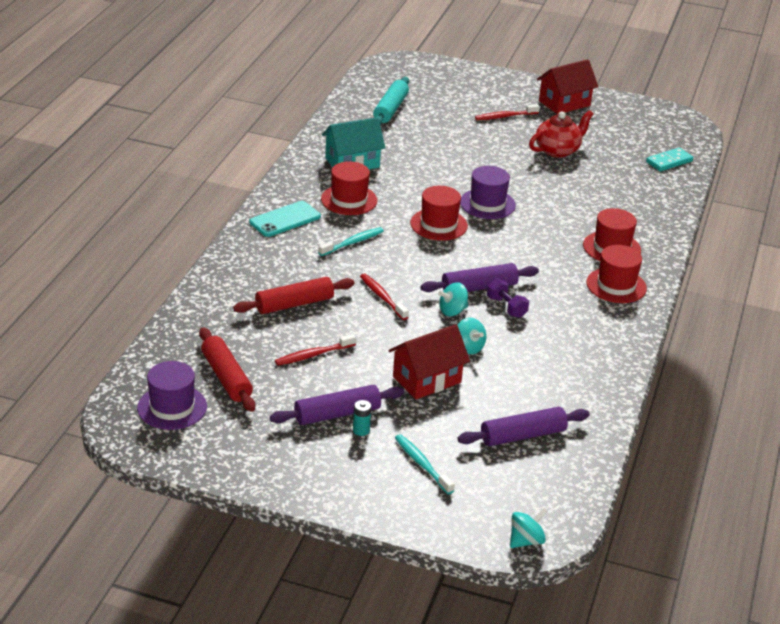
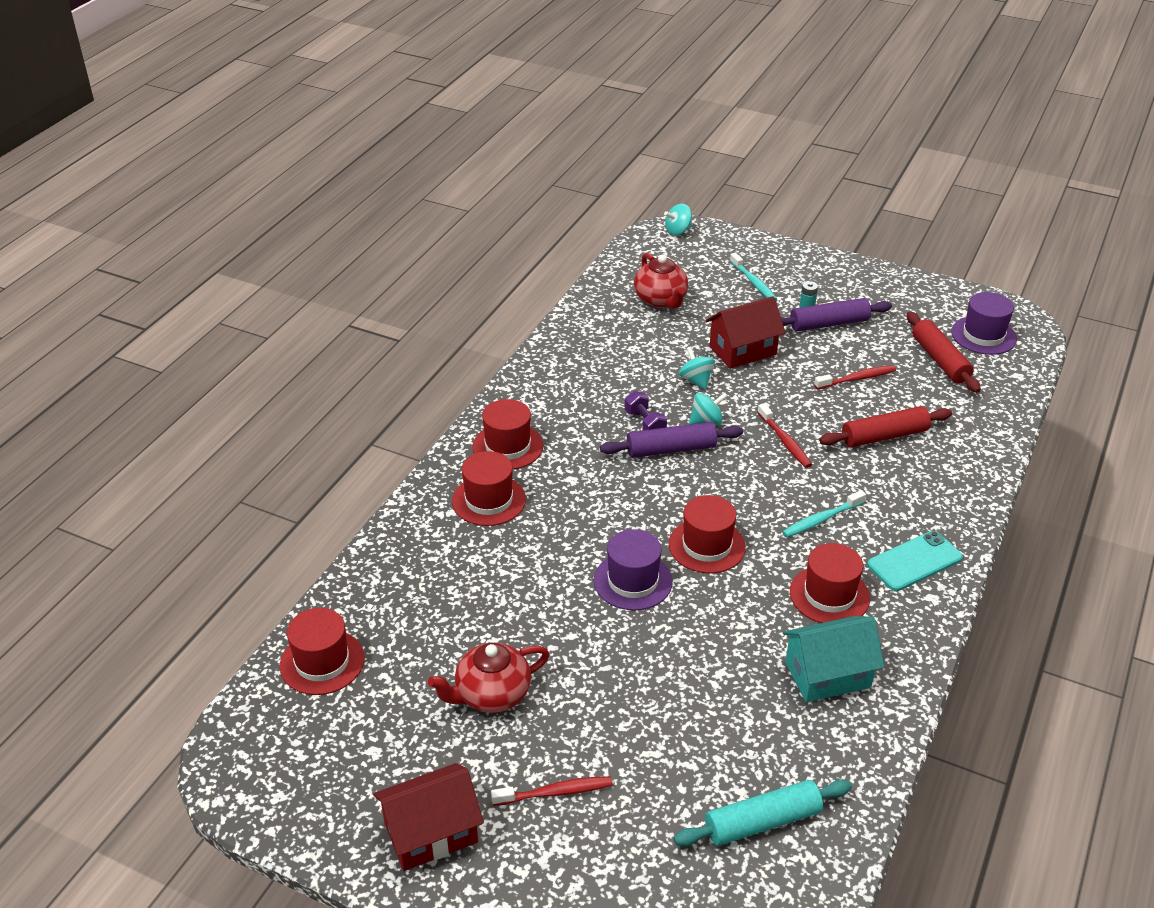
camera: 170 degrees left, 5 degrees up
turquoise rolling pin [373,77,409,125] -> turquoise rolling pin turned 45 degrees clockwise [673,779,852,846]
purple rolling pin [457,407,590,446] -> red teapot [634,253,689,309]
turquoise domino [646,148,693,171] -> red hat [280,608,364,695]

